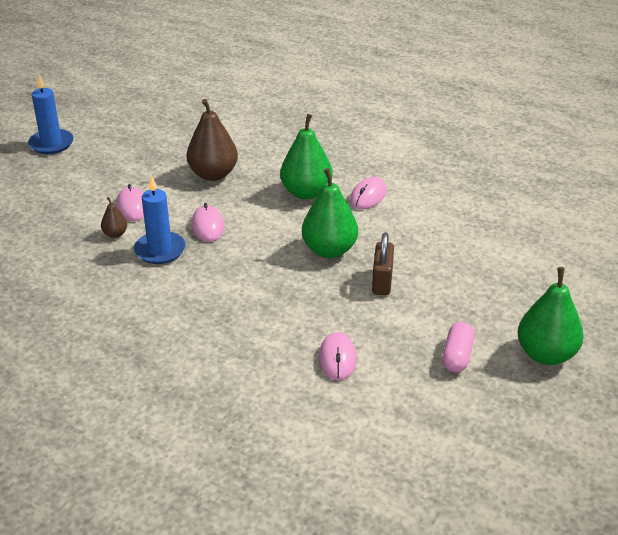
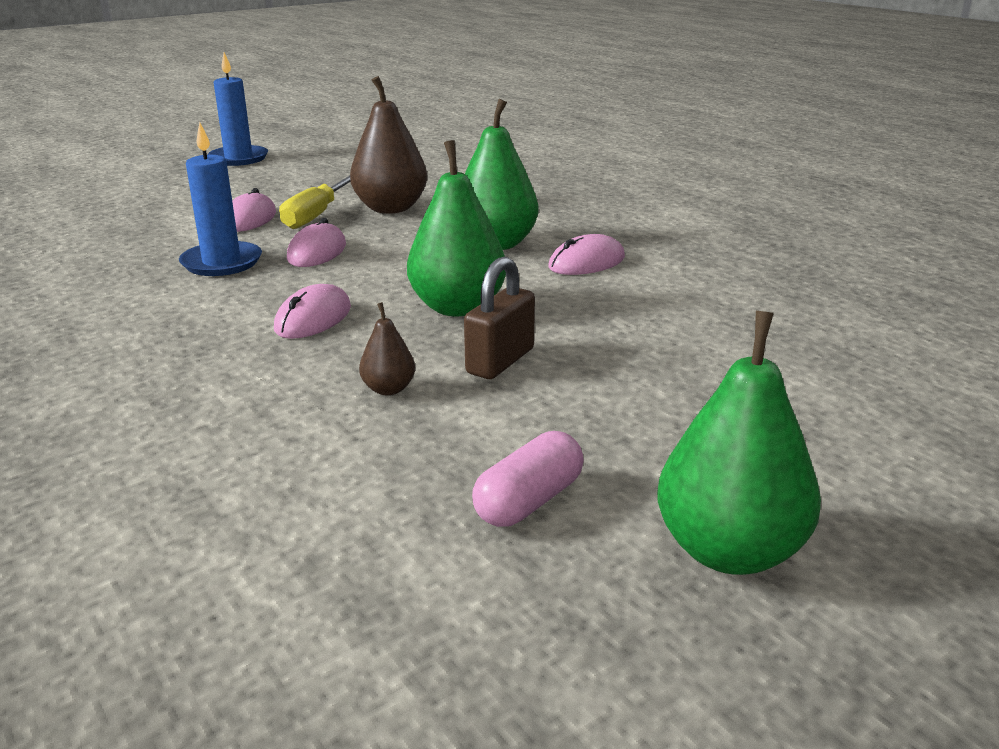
camera: 25 degrees right, 10 degrees down
brown pear [101,197,127,238] -> brown pear moved to [359,302,415,395]
pink mouse [319,332,357,380] -> pink mouse moved to [274,284,351,339]
none -> yellow screwdriver [279,175,350,229]

